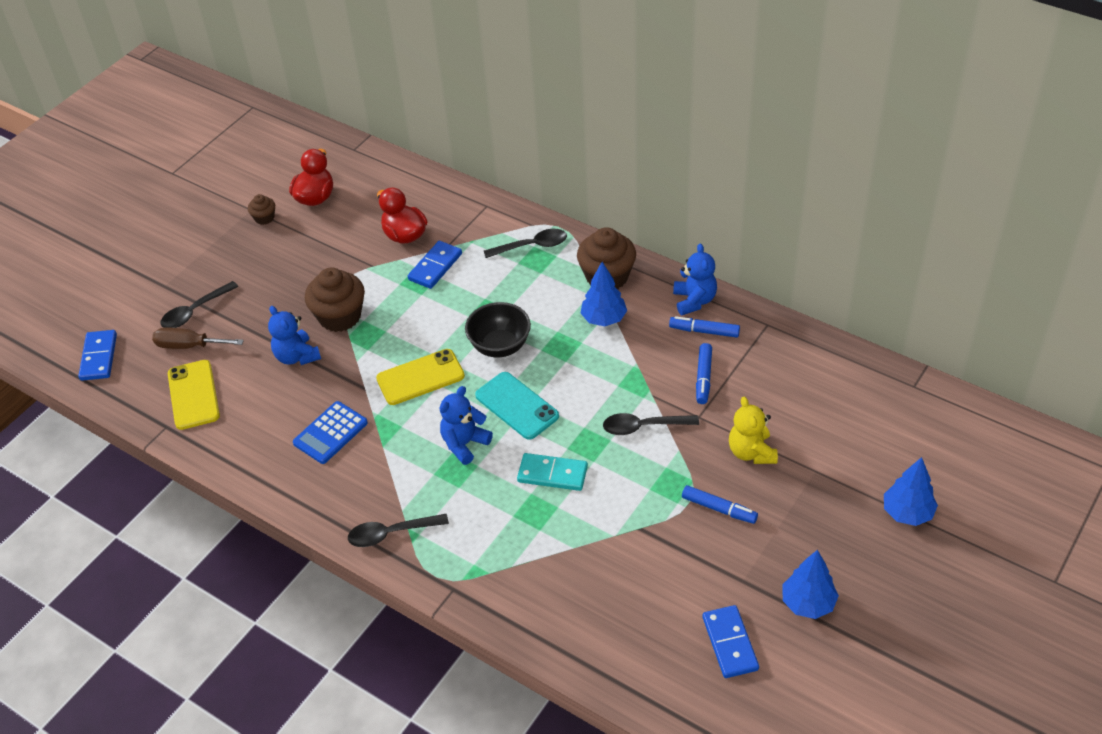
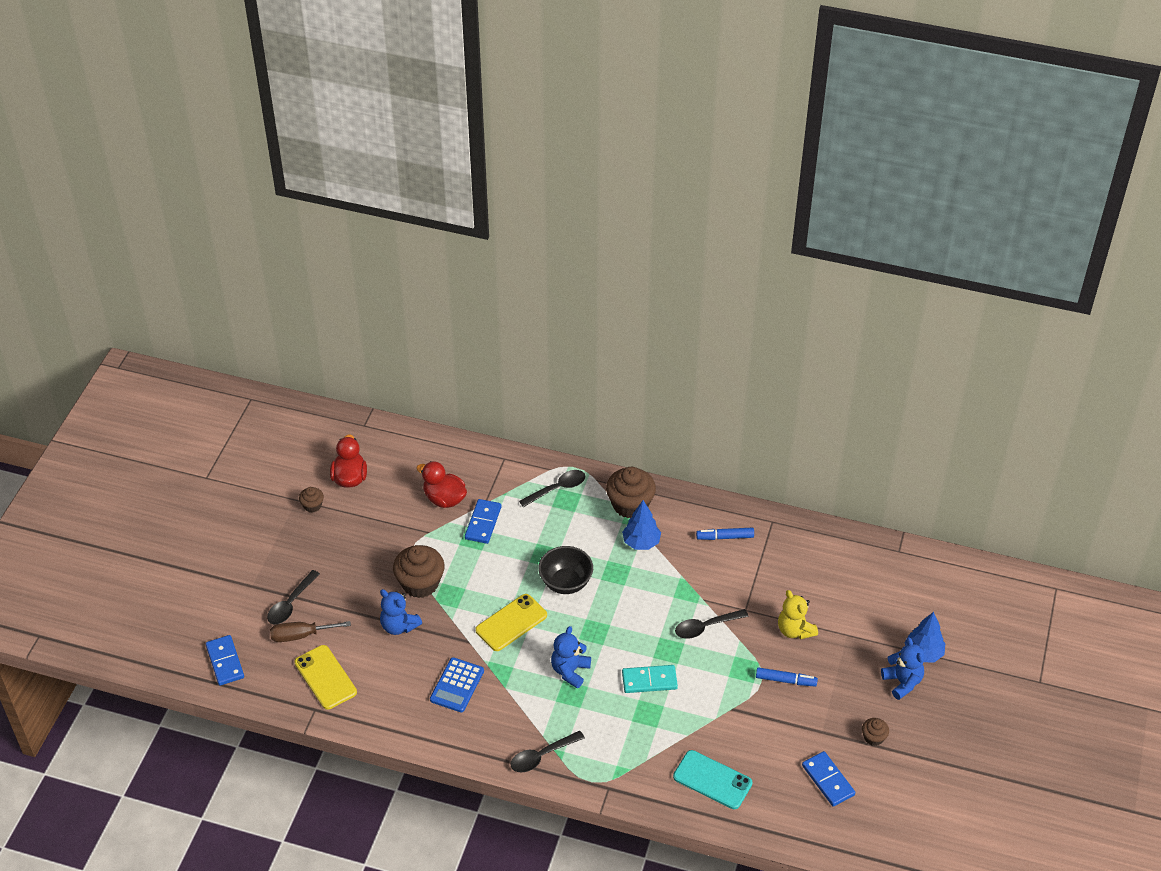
camera: 20 degrees left, 0 degrees up
turquoise phone [475,372,559,440] -> turquoise phone moved to [673,750,753,809]
blue teddy bear [673,243,717,315] -> blue teddy bear moved to [881,637,925,700]
blue marker [696,343,712,404] -> none
blue tree [783,550,839,619] -> brown cupcake [862,718,889,746]

